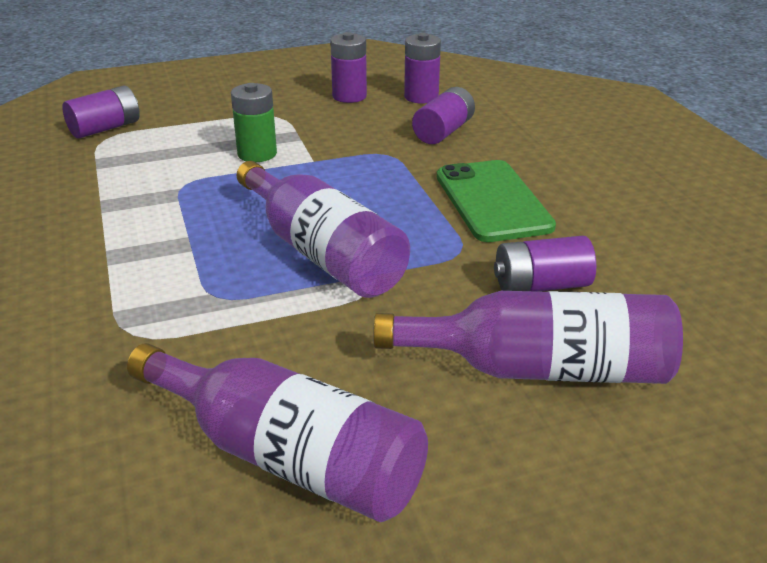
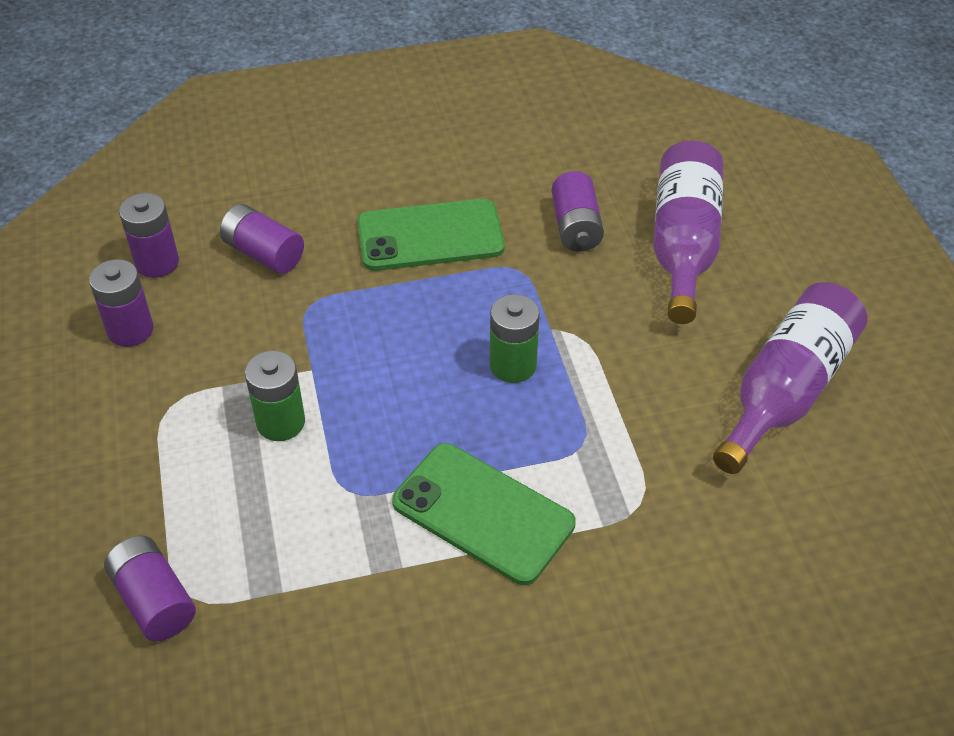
camera: 85 degrees left, 15 degrees up
purple bottle [237,161,410,298] -> green battery [490,294,540,383]
none -> green phone [392,443,576,585]

